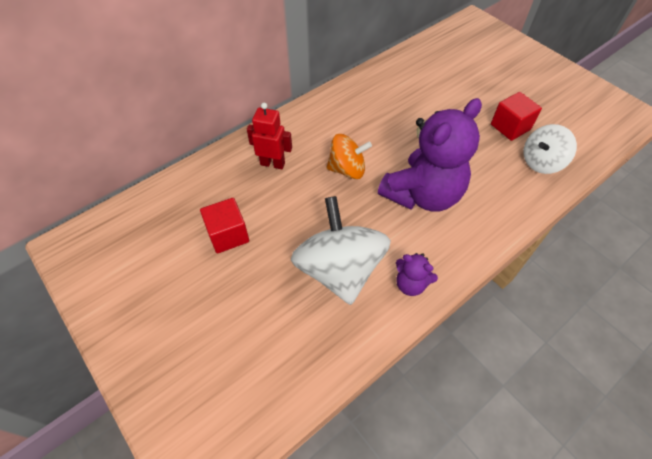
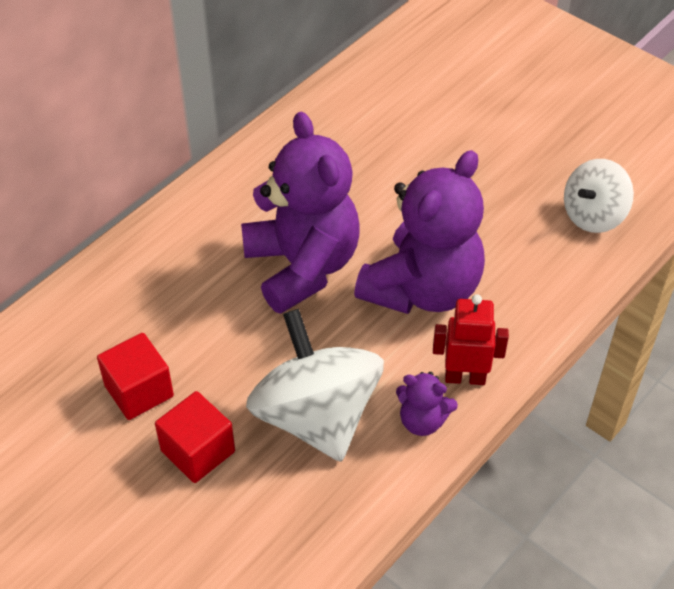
camera: 10 degrees left, 5 degrees down
red robot [247,103,292,169] -> red robot moved to [433,294,509,385]
orange spinning top [327,134,372,179] -> purple teddy bear [241,112,360,314]
red cube [491,92,542,141] -> red cube moved to [155,391,235,483]

